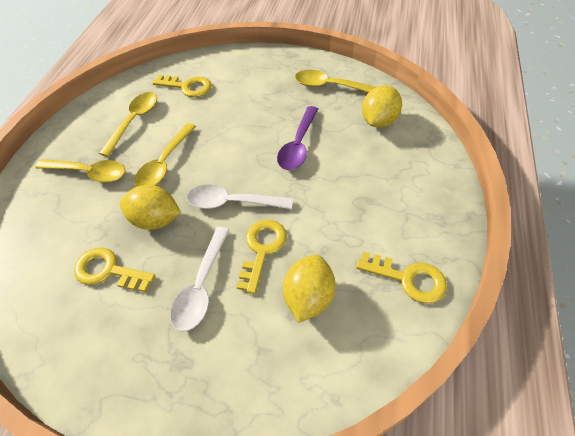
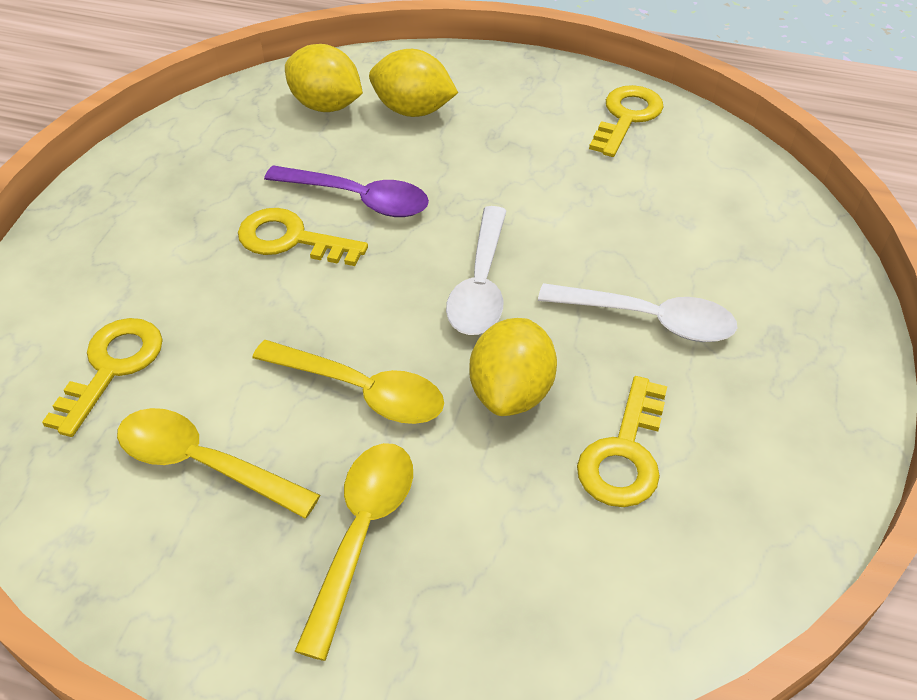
camera: 90 degrees left, 5 degrees down
yellow key [237,220,287,294] -> yellow key moved to [238,208,368,266]
yellow lemon [283,255,335,323] -> yellow lemon moved to [369,49,458,117]
yellow spoon [295,70,376,93] -> none

